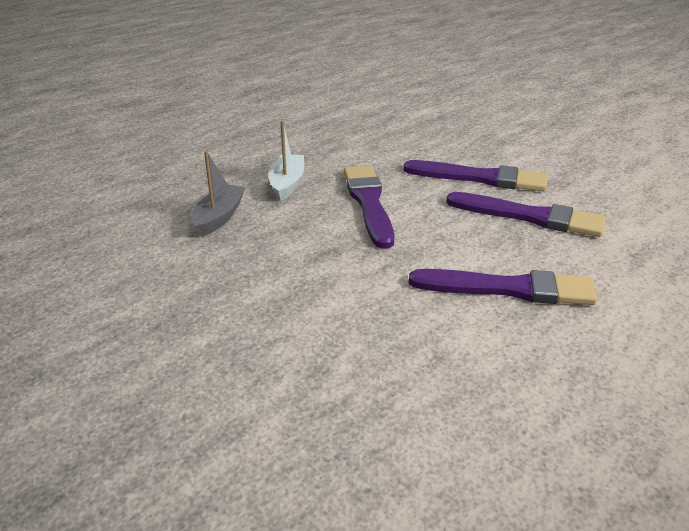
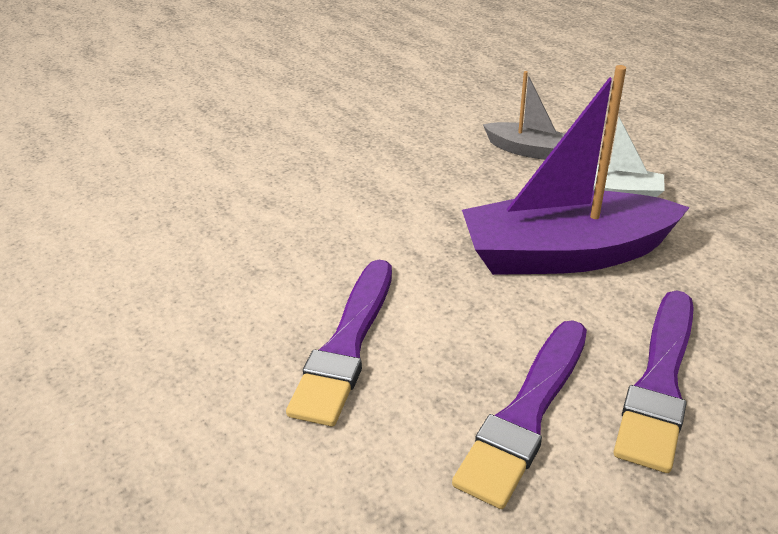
camera: 100 degrees right, 5 degrees up
purple brush [344,165,395,249] -> purple boat [462,65,690,275]

